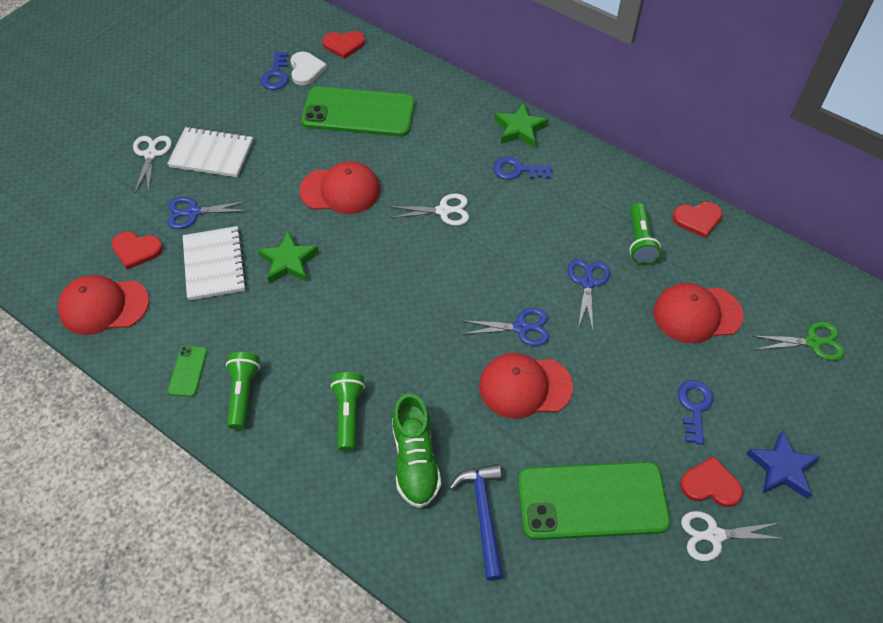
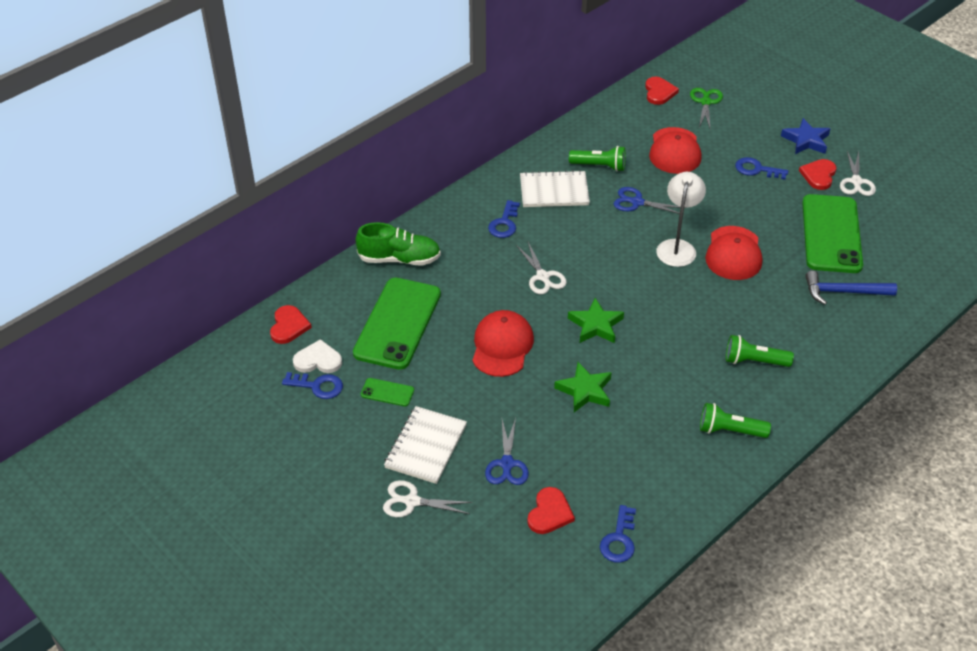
camera: 80 degrees left, 10 degrees down
red cap [58,275,149,335] -> blue key [600,505,636,563]
green phone [168,346,207,397] -> green phone moved to [361,378,414,406]
white notebook [183,226,247,301] -> white notebook moved to [520,170,590,207]
white scissors [389,194,469,226] -> white scissors turned 150 degrees clockwise [516,242,567,294]
green shoe [392,393,441,508] -> green shoe moved to [356,222,441,265]
blue scissors [461,308,549,346] -> white lamp [656,172,706,267]
green star [494,103,549,147] -> green star moved to [568,298,624,343]
red heart [672,202,723,238] -> red heart moved to [645,77,679,105]

